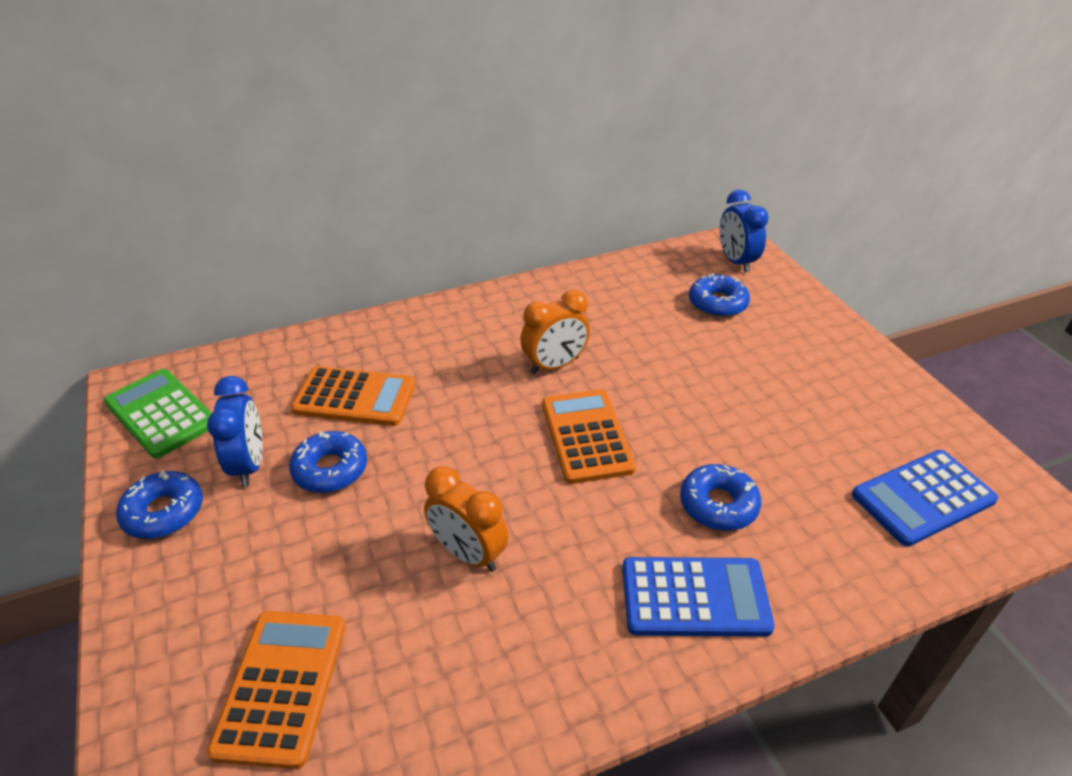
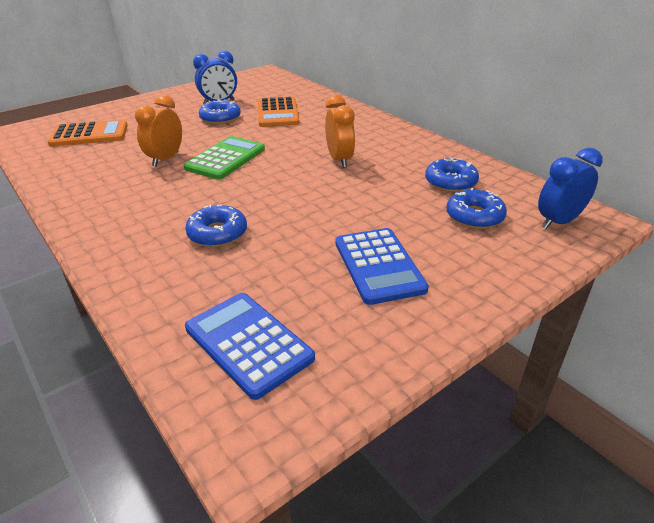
camera: 75 degrees right, 5 degrees down
green calculator [104,369,211,459] -> green calculator moved to [184,136,265,180]
blue donut [116,470,203,539] -> blue donut moved to [425,157,479,192]
orange clock [520,290,590,374] -> orange clock turned 150 degrees counterclockwise [325,95,355,168]
orange calculator [542,389,636,484] -> none
blue calculator [622,557,775,637] -> blue calculator moved to [336,228,429,305]

